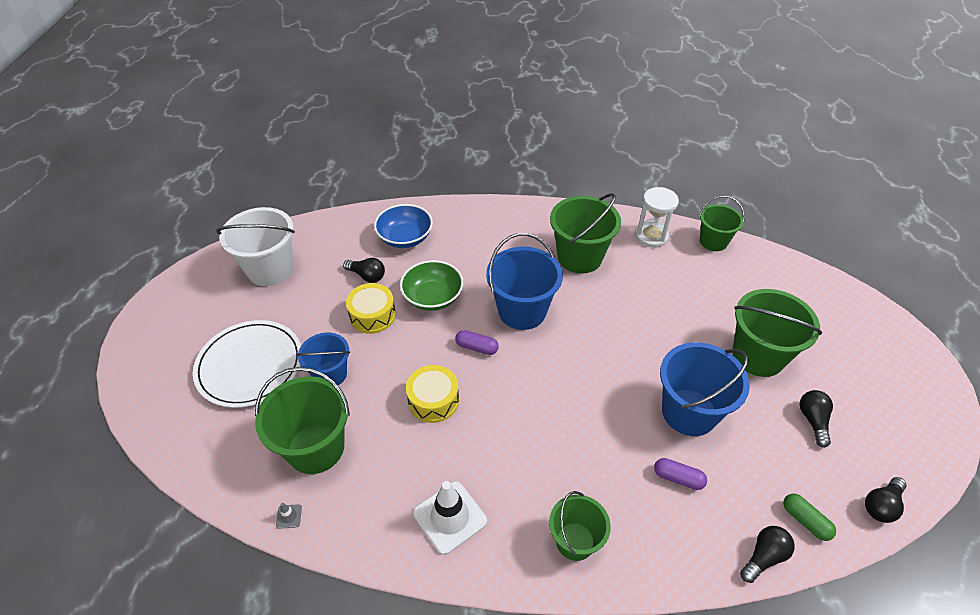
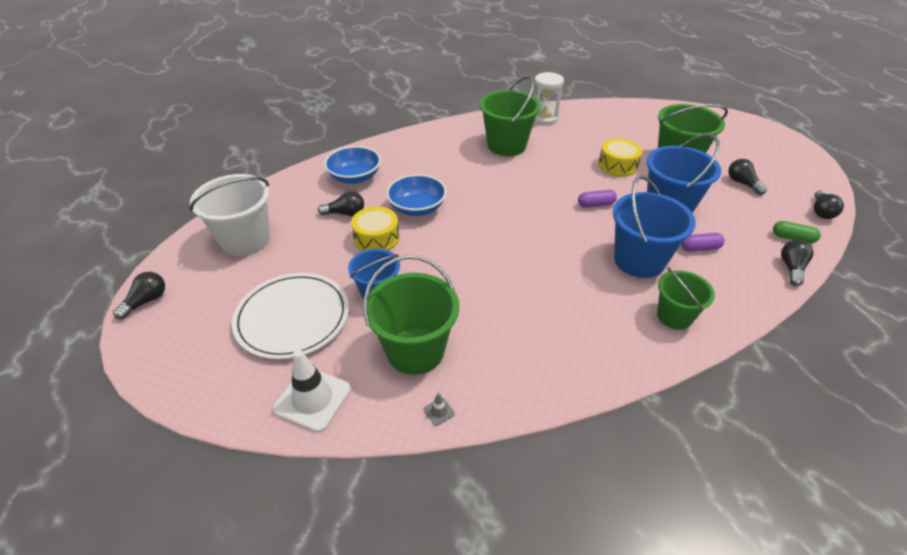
camera: 30 degrees left, 5 degrees down
green bowl [400,260,463,311] -> blue bowl [386,174,447,216]
yellow drum [406,365,459,423] -> yellow drum moved to [598,138,642,177]
white traffic cone [413,481,487,555] -> white traffic cone moved to [273,350,351,432]
purple capsule [455,330,499,355] -> purple capsule moved to [578,190,617,208]
blue bucket [486,233,563,330] -> blue bucket moved to [613,175,696,278]
green bucket [699,196,745,251] -> none
none -> black light bulb [113,272,165,319]

